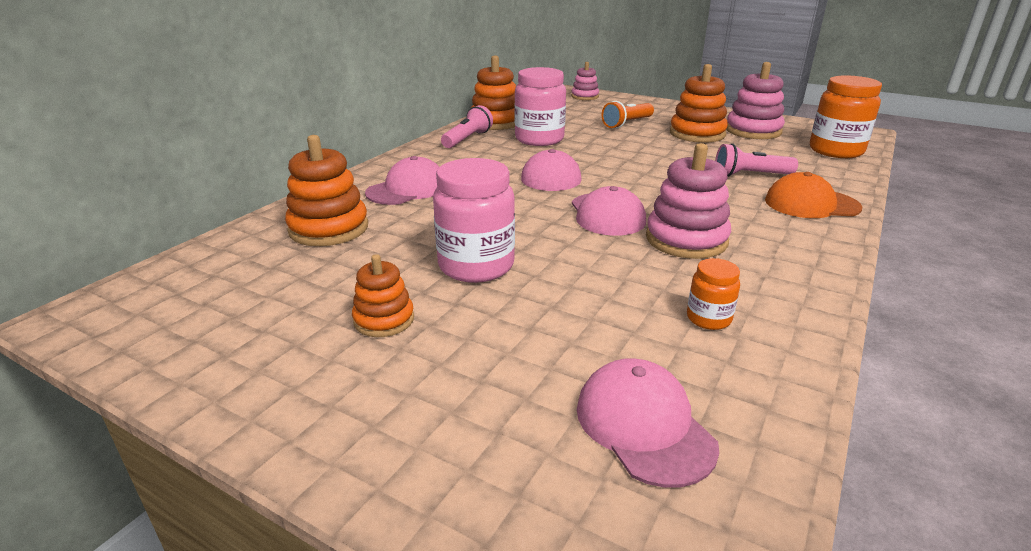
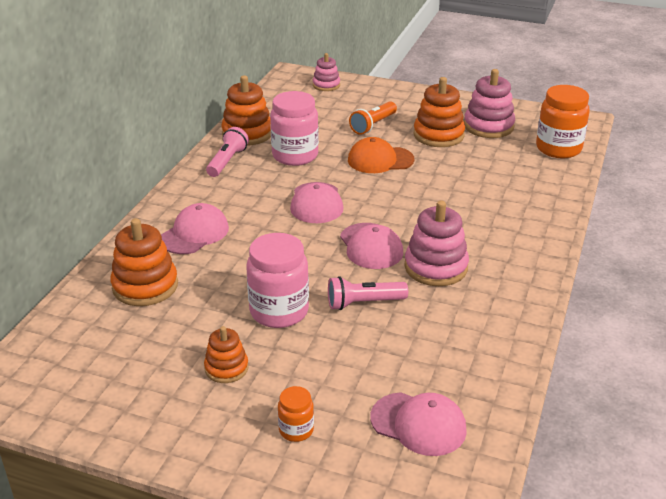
camera: 10 degrees left, 5 degrees up
pink cap [577,358,719,488] -> pink cap turned 150 degrees clockwise [370,392,467,456]
orange jar [687,258,740,330] -> orange jar moved to [278,386,314,442]
pink flashlight [715,143,798,177] -> pink flashlight moved to [328,276,408,310]
orange cap [765,172,862,218] -> orange cap moved to [348,137,414,173]

